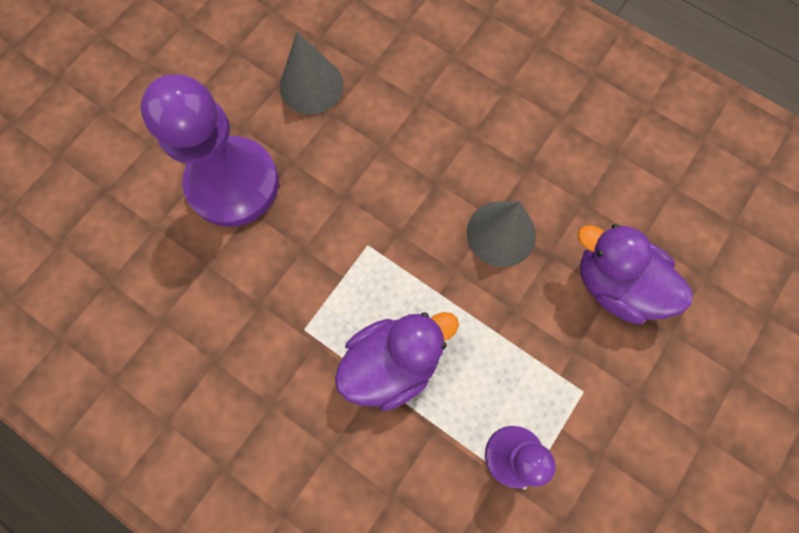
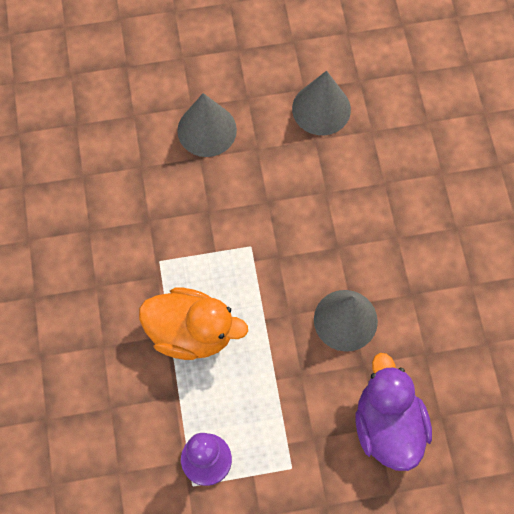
camera: 45 degrees right, 5 degrees down
purple pawn [140,74,279,227] -> grey cone [177,93,237,157]
purple duck [335,312,459,411] -> orange duck [139,288,248,360]

